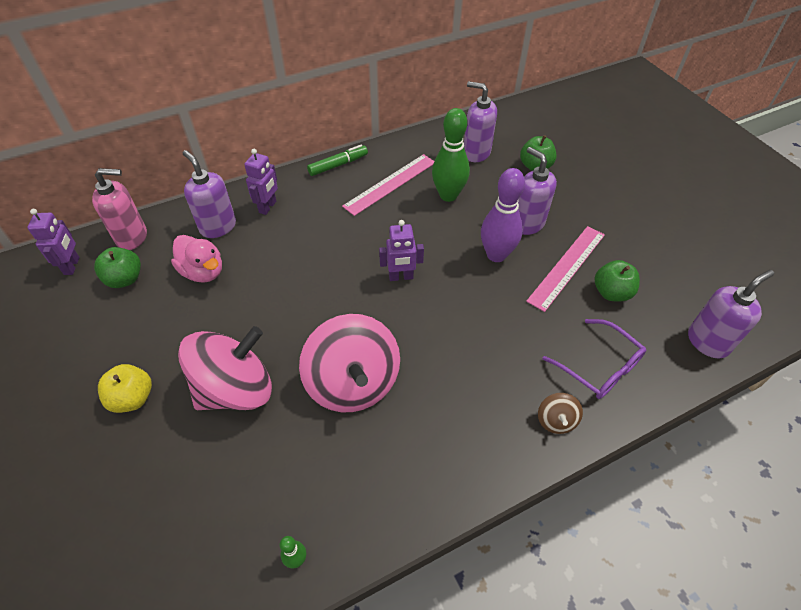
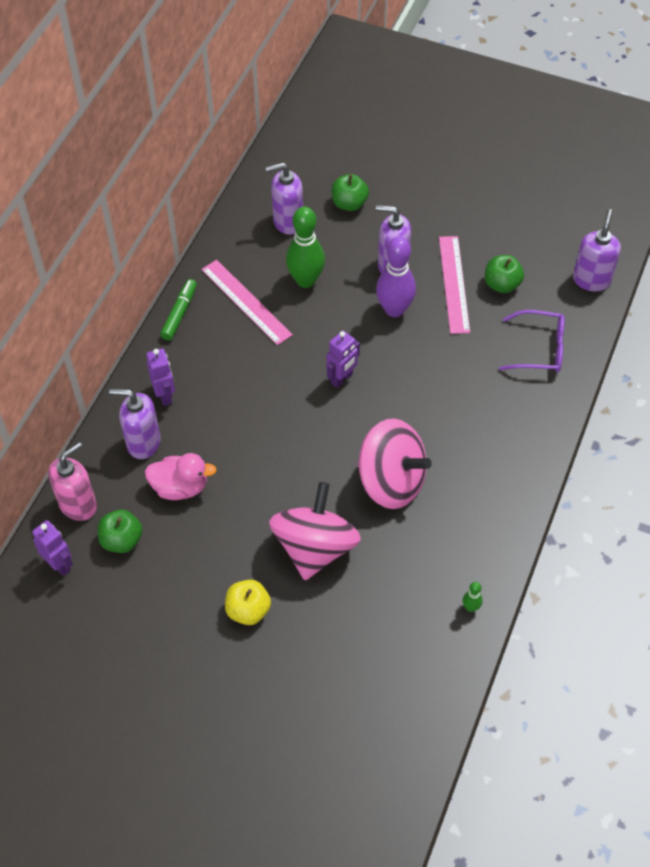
camera: 40 degrees left, 5 degrees up
pink ruler [342,154,434,216] -> pink ruler turned 45 degrees counterclockwise [201,260,293,345]
brown spinning top [538,393,583,434] -> none

